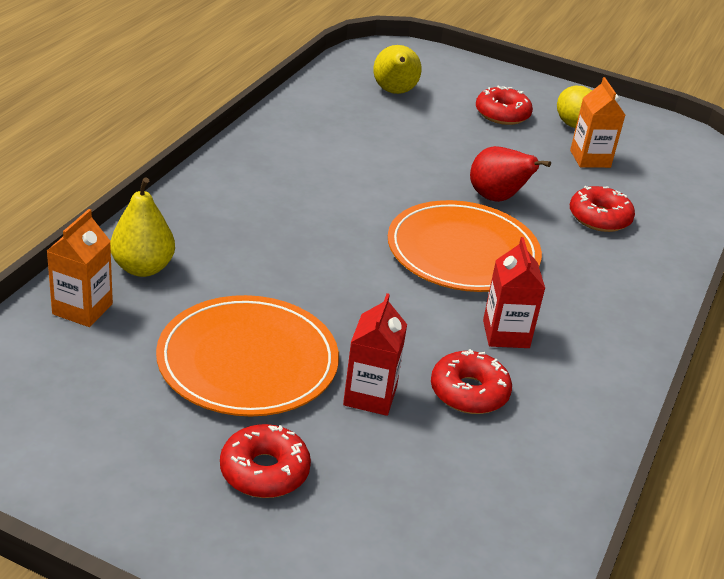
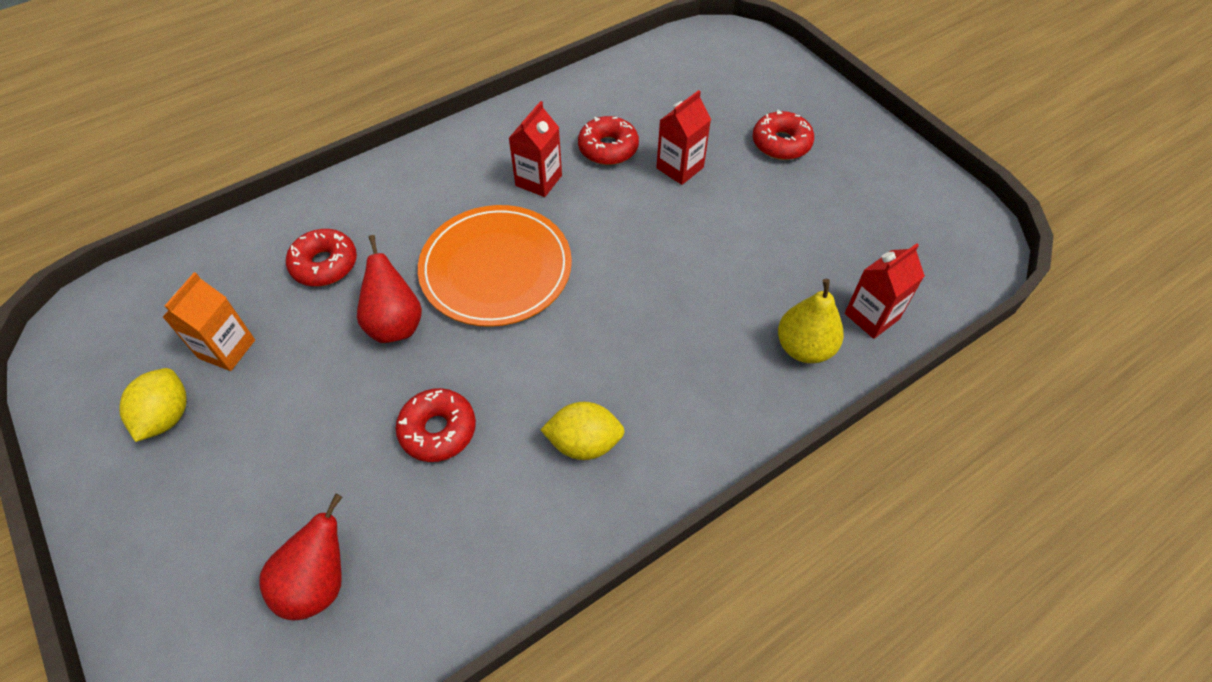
camera: 145 degrees left, 20 degrees up
orange carton [47,209,113,327] -> red carton [845,243,925,339]
orange plate [156,295,339,416] -> none
yellow pear [373,45,422,94] -> red pear [259,493,343,620]
red donut [476,86,533,125] -> red donut moved to [396,388,476,462]
none -> yellow lemon [540,401,625,460]

